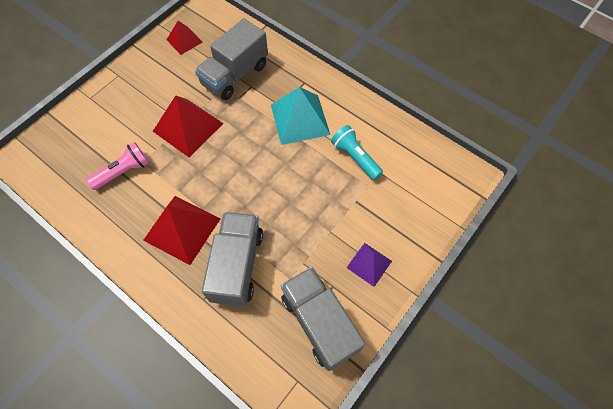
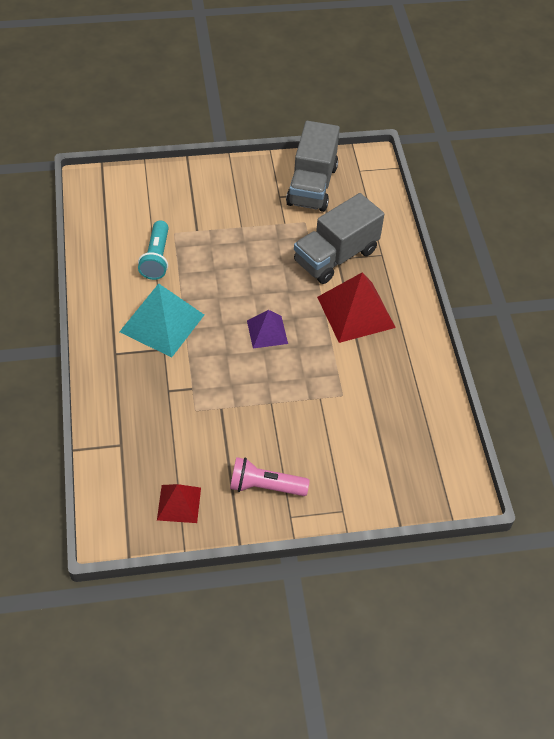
camera: 140 degrees left, 10 degrees down
pink flashlight [86,142,149,190] -> pink flashlight moved to [230,457,310,496]
red pyramid [153,95,224,158] -> none
grey truck [195,18,268,100] -> none
purple pyramid [346,243,392,287] -> purple pyramid moved to [247,310,288,349]

